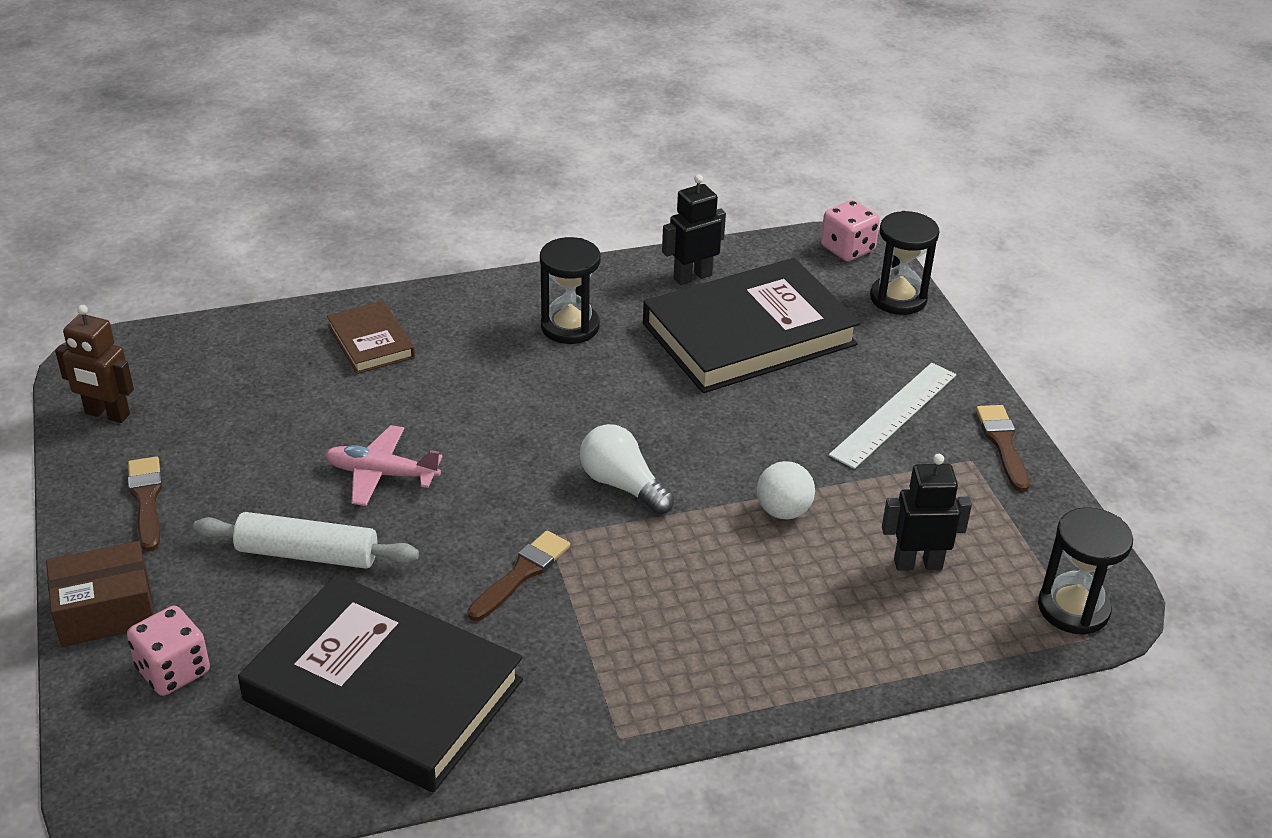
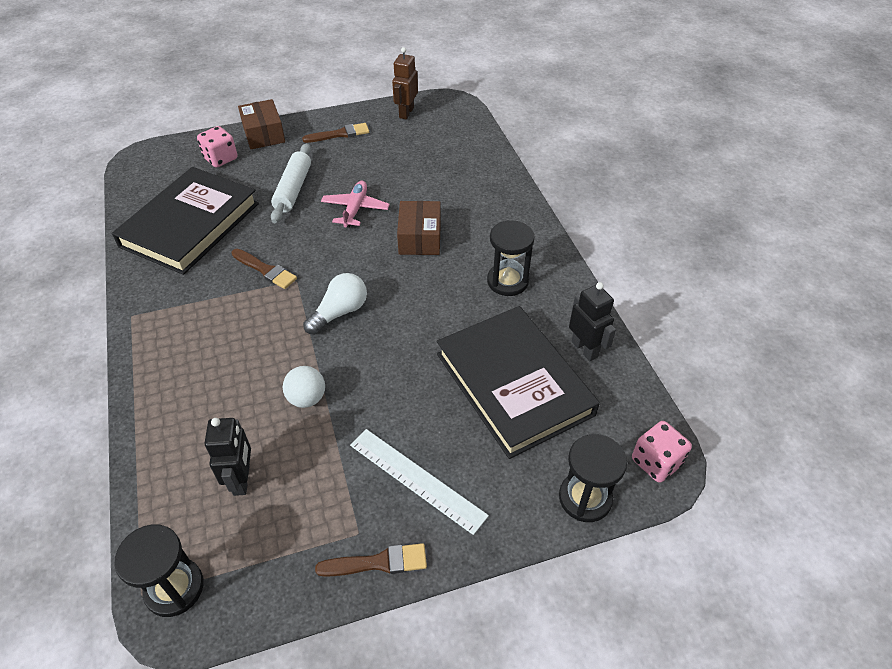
camera: 90 degrees right, 10 degrees up
brown book [327,301,415,374] -> none
none -> brown box [397,201,441,255]

